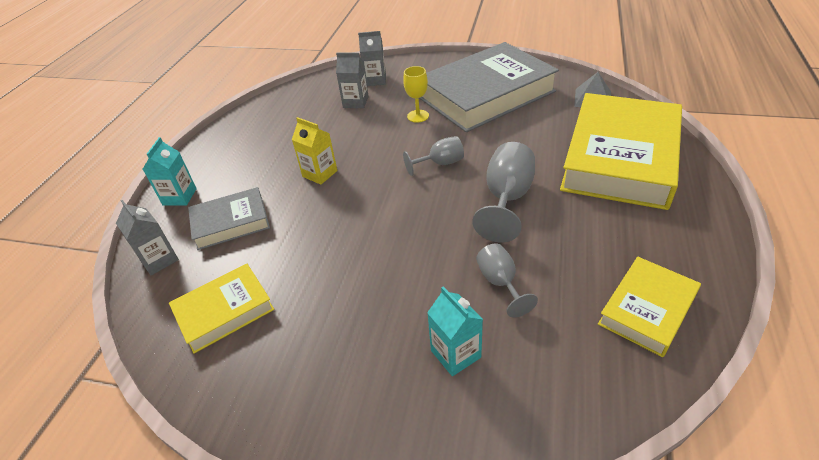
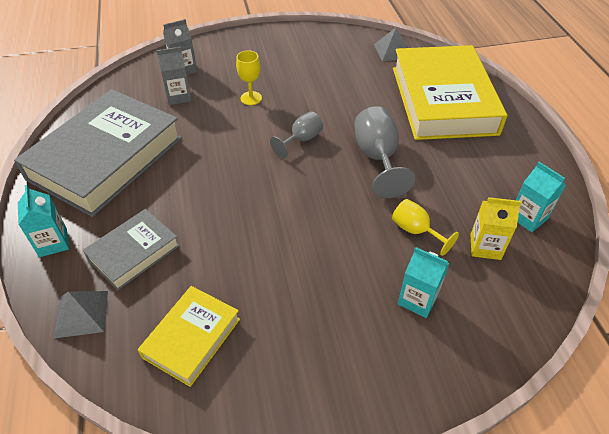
camera: 30 degrees left, 5 degrees up
grey carton [116,200,179,276] -> grey pyramid [54,291,108,338]
yellow carton [292,117,337,185] -> yellow carton moved to [470,197,522,260]
grey book [419,42,559,132] -> grey book moved to [14,89,182,217]
grey goblet [476,243,538,318] -> yellow goblet [392,199,459,256]
yellow book [598,257,701,357] -> turquoise carton [516,162,566,232]

